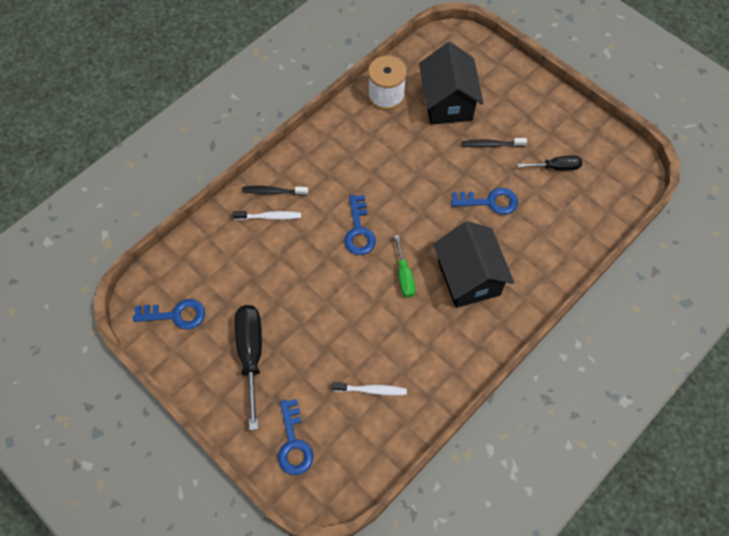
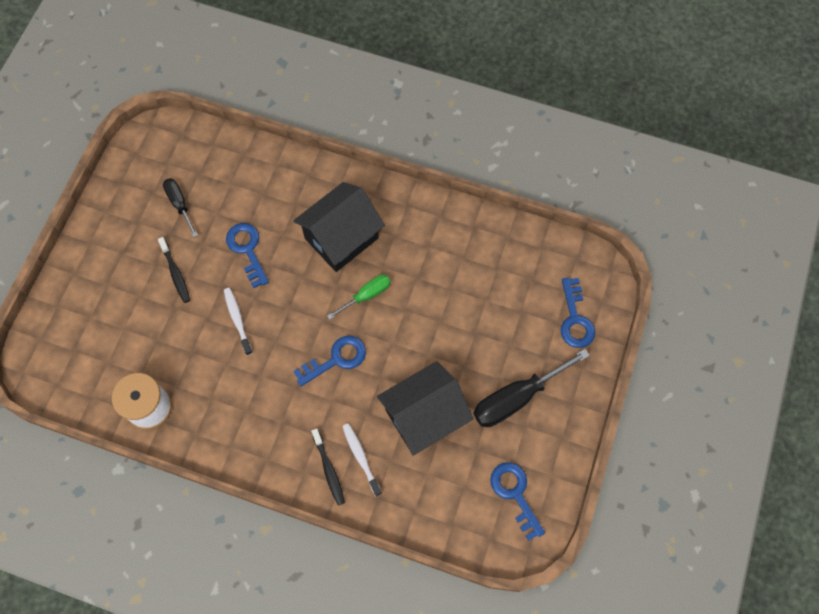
camera: 115 degrees left, 5 degrees up
blue key [278,399,314,475] -> blue key turned 120 degrees clockwise [561,278,595,348]
white toothbrush [332,382,407,396] -> white toothbrush moved to [224,288,253,355]
black house [419,42,484,125] -> black house moved to [377,361,474,456]

